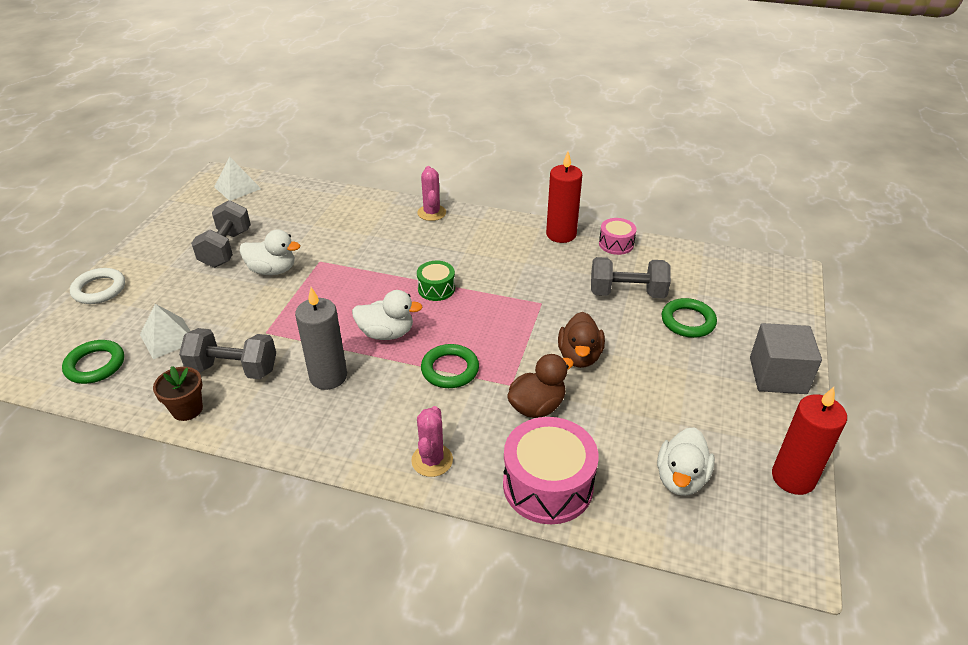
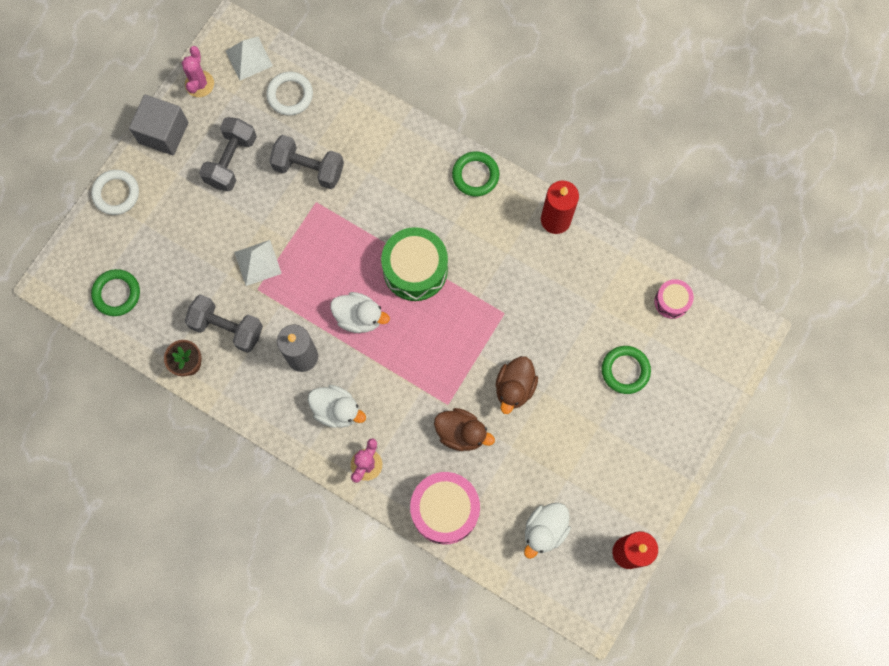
camera: 15 degrees right, 35 degrees up
white pyramid [140,304,190,359] -> white pyramid moved to [234,240,282,286]
white duck [240,230,300,275] -> white duck moved to [308,385,366,428]
pink cactus [417,166,446,221] -> pink cactus moved to [182,46,214,97]
green drum [417,261,455,301] -> green drum [381,227,448,301], size x1.85
green ring [421,344,479,388] -> green ring moved to [452,151,499,197]
brown duck [507,354,574,418] -> brown duck turned 45 degrees clockwise [434,408,495,451]
grey dumbbell [591,257,671,298] -> grey dumbbell moved to [269,135,344,189]
pink drum [599,218,637,255] -> pink drum moved to [654,279,694,319]
grey cube [750,323,822,394] -> grey cube moved to [129,94,188,155]
none -> white ring [266,72,313,115]

